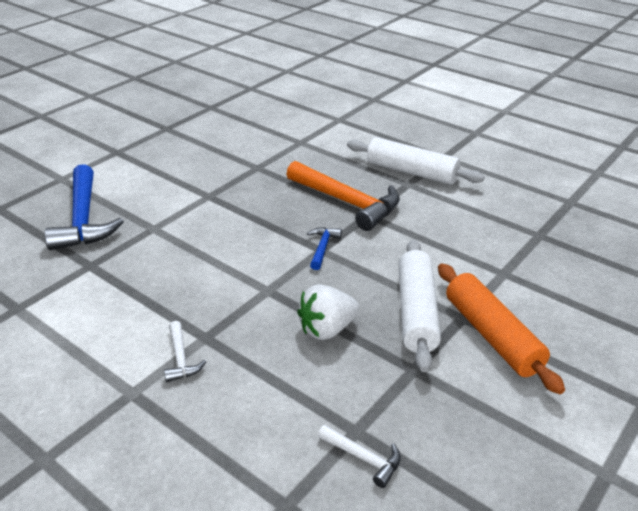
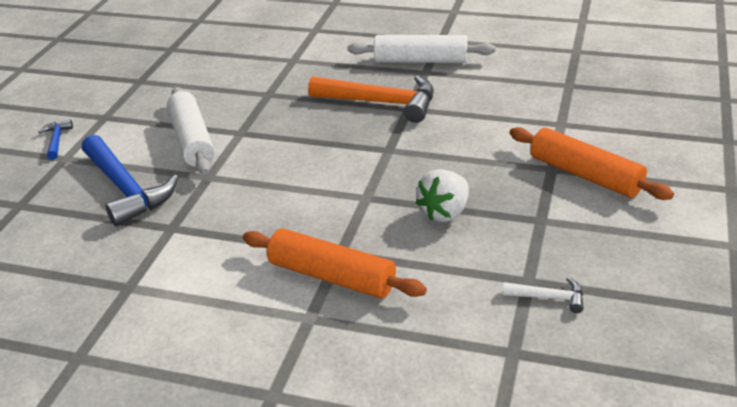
camera: 20 degrees left, 0 degrees up
white hammer [164,321,206,382] -> orange rolling pin [243,229,427,298]
blue hammer [307,227,342,270] -> blue hammer moved to [38,119,73,160]
white rolling pin [398,240,441,372] -> white rolling pin moved to [167,87,215,174]

